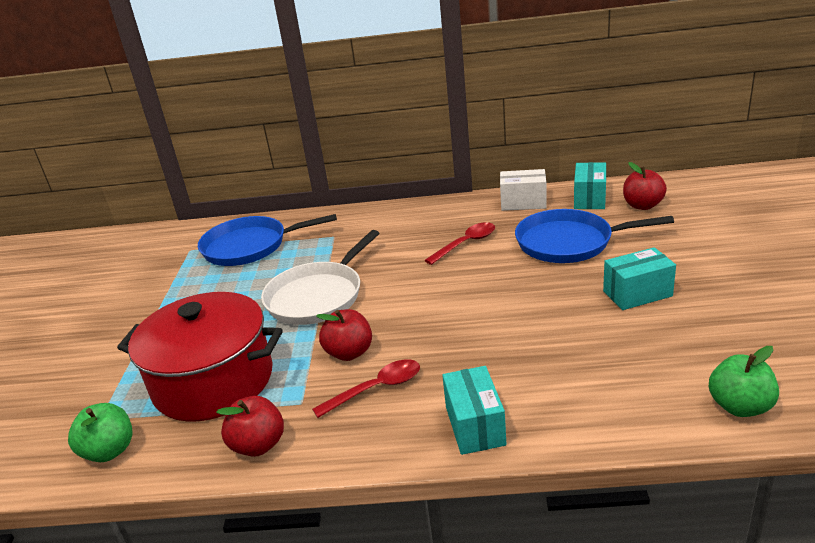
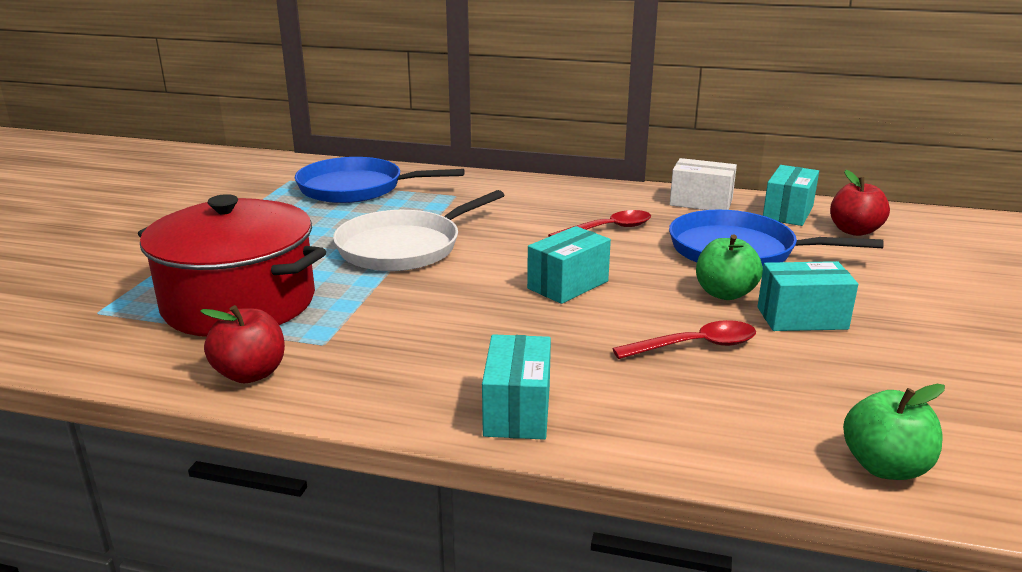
camera: 10 degrees right, 5 degrees down
green apple [68,403,133,462] -> green apple moved to [696,234,763,300]
red spoon [312,359,420,418] -> red spoon moved to [612,320,756,359]
red apple [316,309,372,361] -> none
none -> turquoise box [527,226,611,304]

